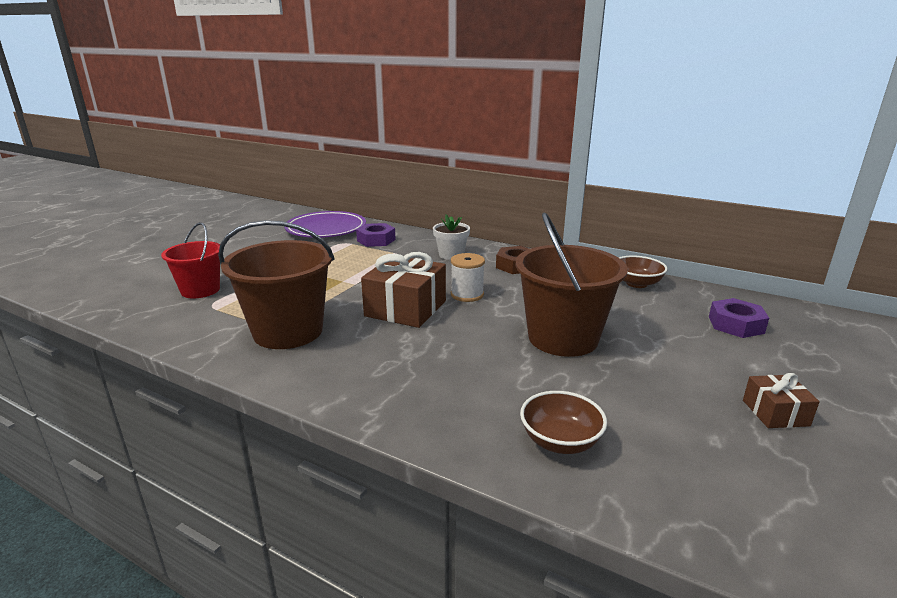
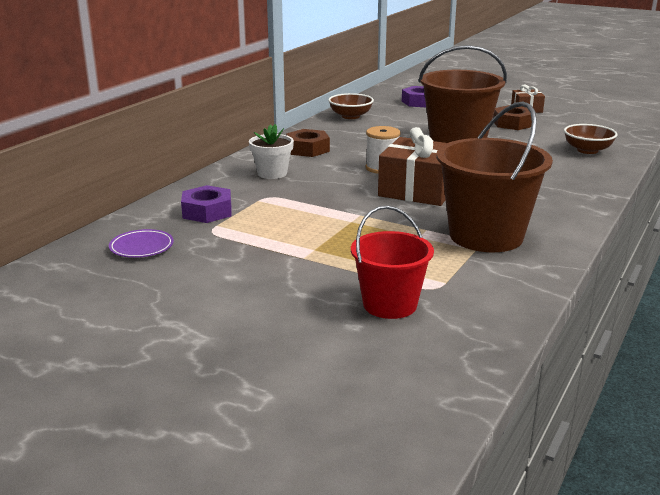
camera: 90 degrees left, 0 degrees up
purple plate [284,211,366,238] -> purple plate [109,229,174,258], size x0.48
none -> brown nut [493,105,532,130]

